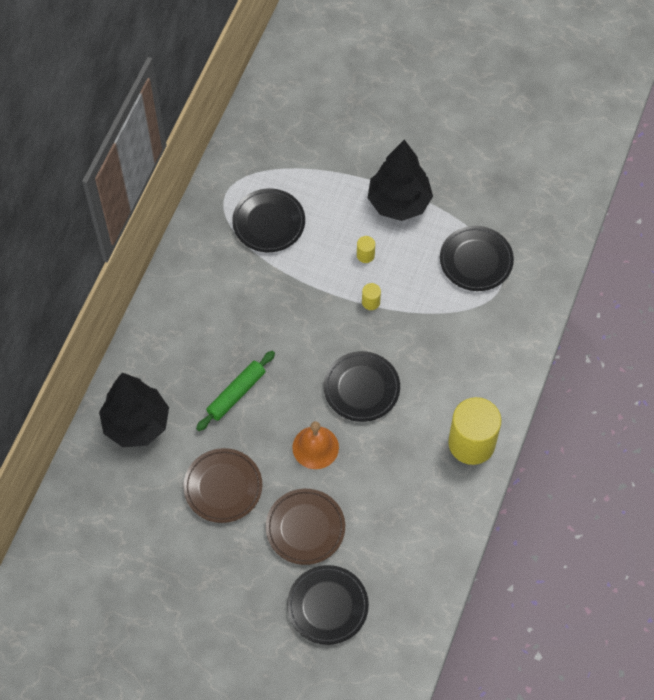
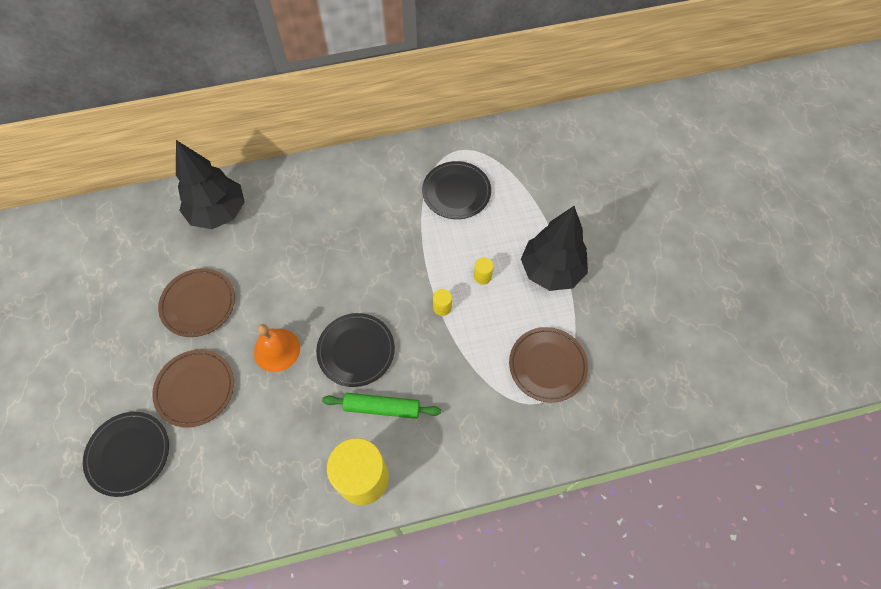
camera: 55 degrees right, 0 degrees up
green rolling pin [196,351,275,431] -> green rolling pin moved to [322,393,441,419]
black plate [440,226,514,291] -> brown plate [509,327,588,403]

